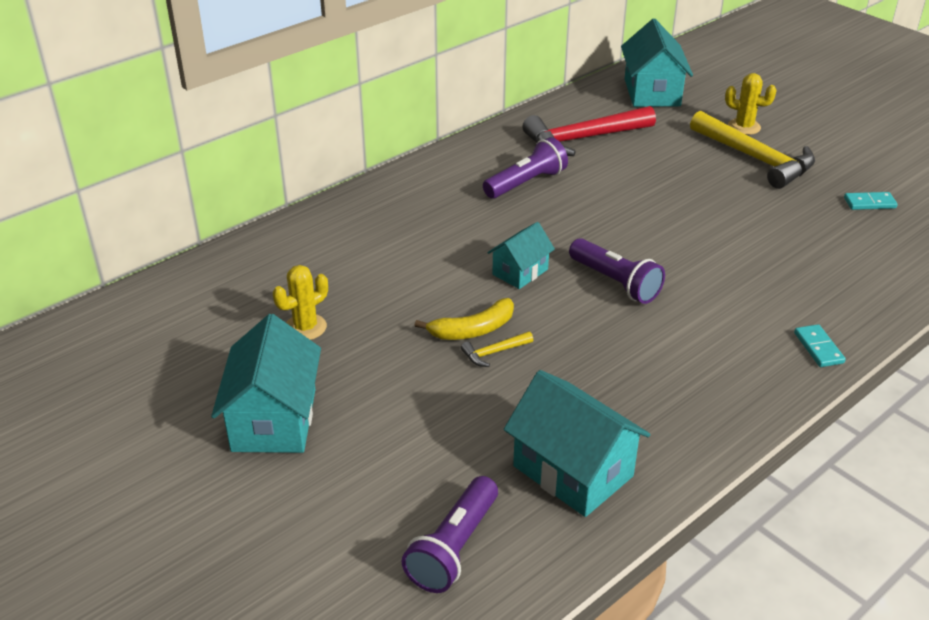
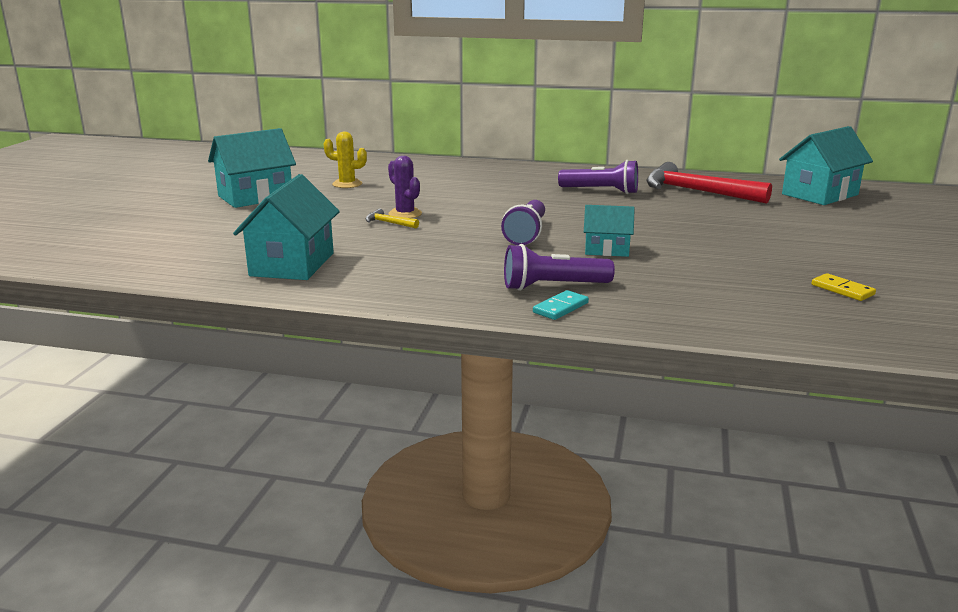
camera: 55 degrees right, 15 degrees down
purple flashlight [402,476,498,593] -> purple flashlight moved to [504,244,615,291]
yellow banana [414,298,514,340] -> purple cactus [388,156,422,218]
turquoise house [487,222,555,289] -> turquoise house moved to [584,205,635,257]
yellow hammer [690,111,815,189] -> none
yellow cactus [725,73,777,135] -> none
turquoise domino [844,192,898,210] -> yellow domino [812,273,876,301]

